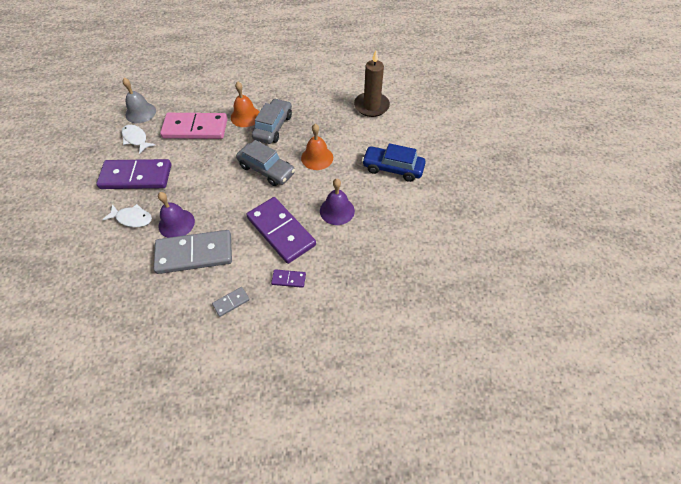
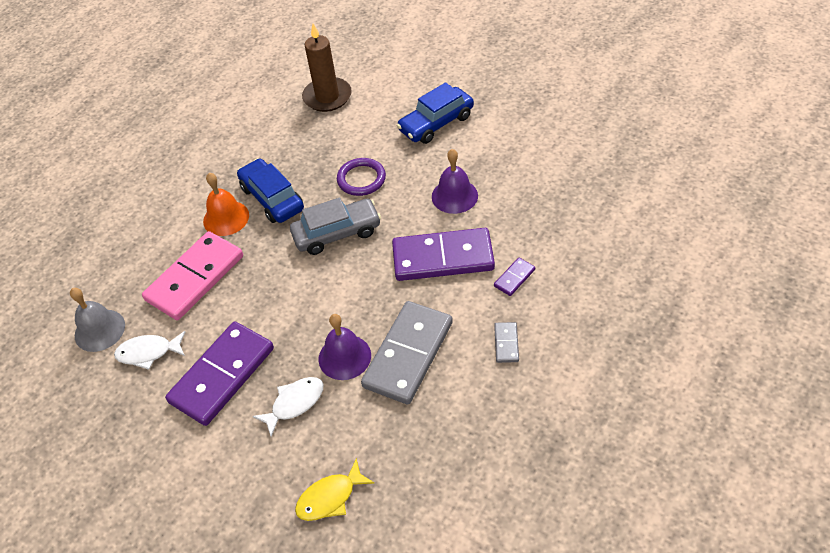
camera: 50 degrees left, 5 degrees down
grey car [252,98,292,144] -> blue car [237,158,304,223]
orange bell [301,124,333,170] -> purple ring [337,158,386,196]
none -> yellow fish [295,458,374,521]

